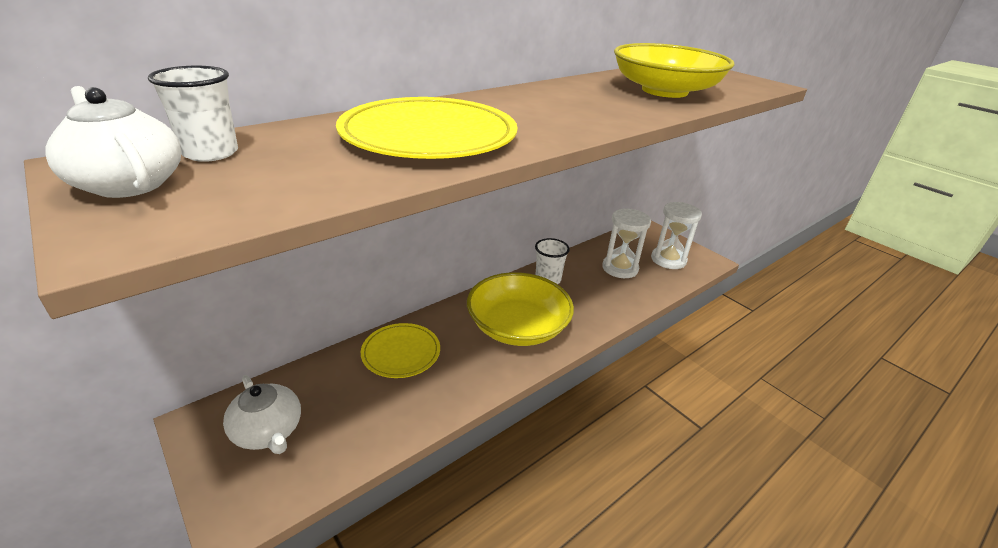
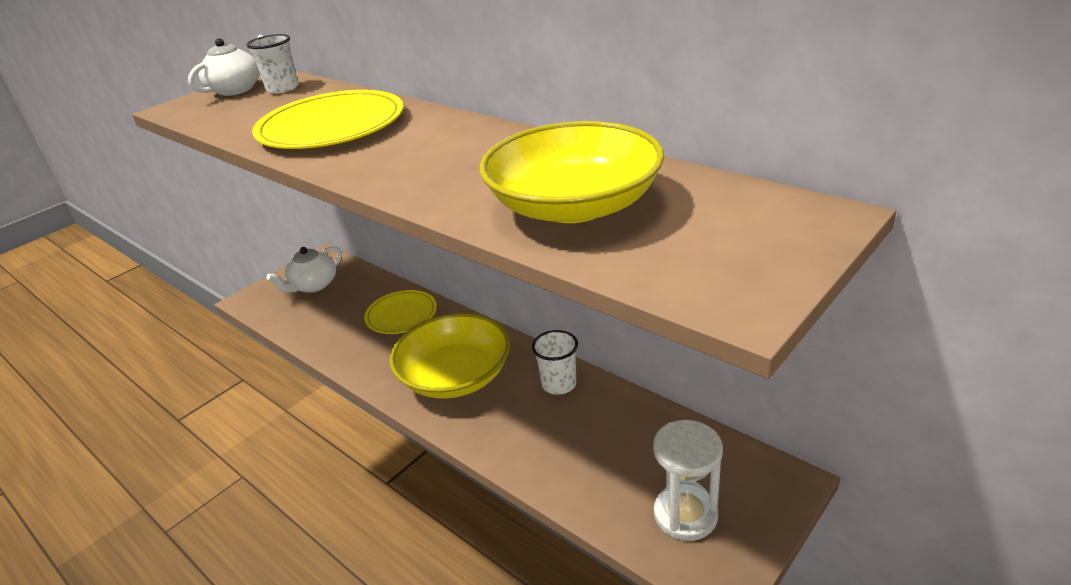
camera: 85 degrees right, 0 degrees up
white hourglass [602,209,651,278] -> none

